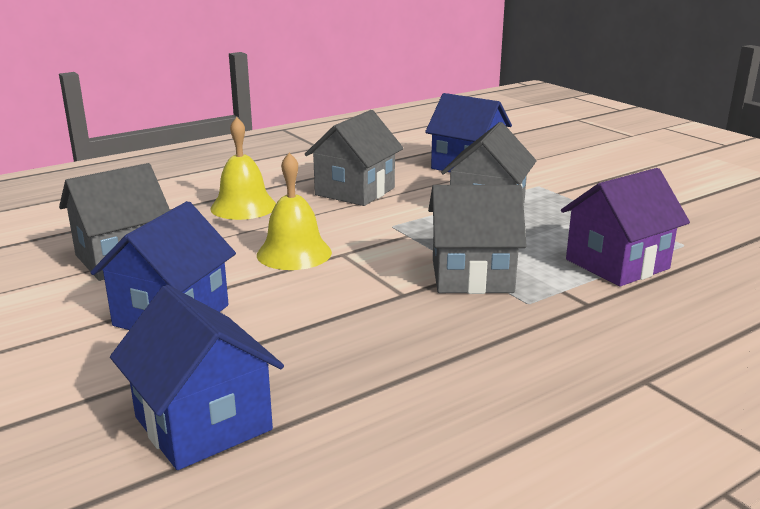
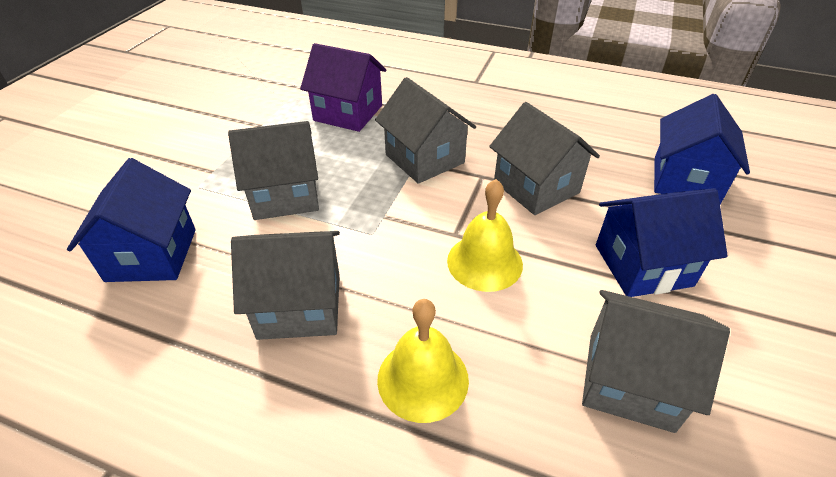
camera: 125 degrees left, 20 degrees up
none -> grey house [489,102,600,215]

